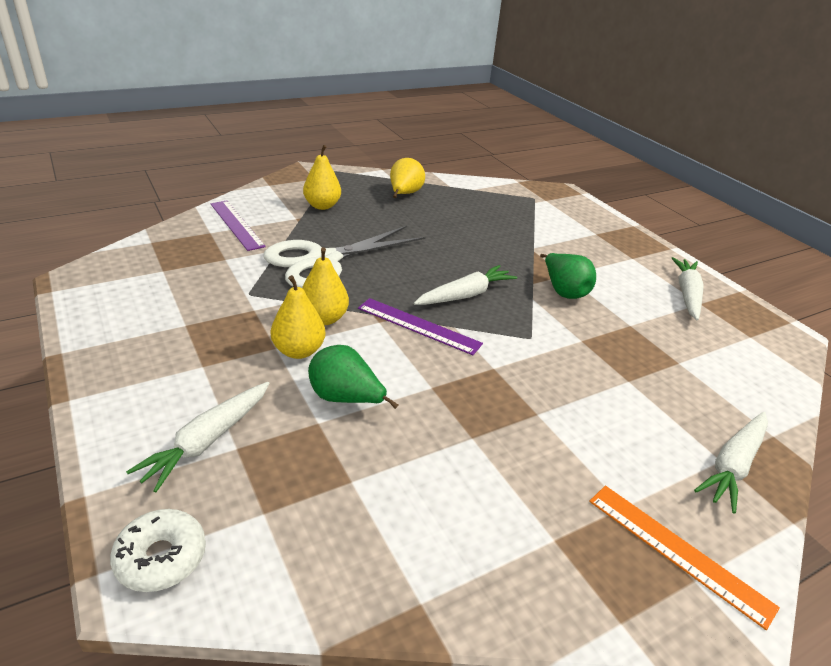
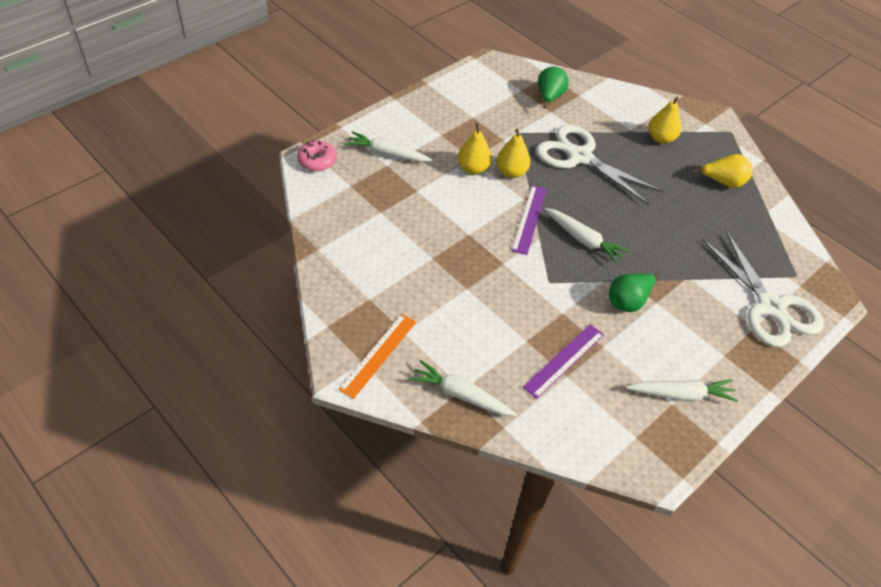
camera: 75 degrees right, 15 degrees up
white donut [110,509,206,592] -> pink donut [297,140,337,171]
purple ruler [210,201,266,251] -> purple ruler moved to [523,324,604,399]
green pear [308,345,398,409] -> green pear moved to [538,66,569,108]
none -> white scissors [702,231,824,347]

